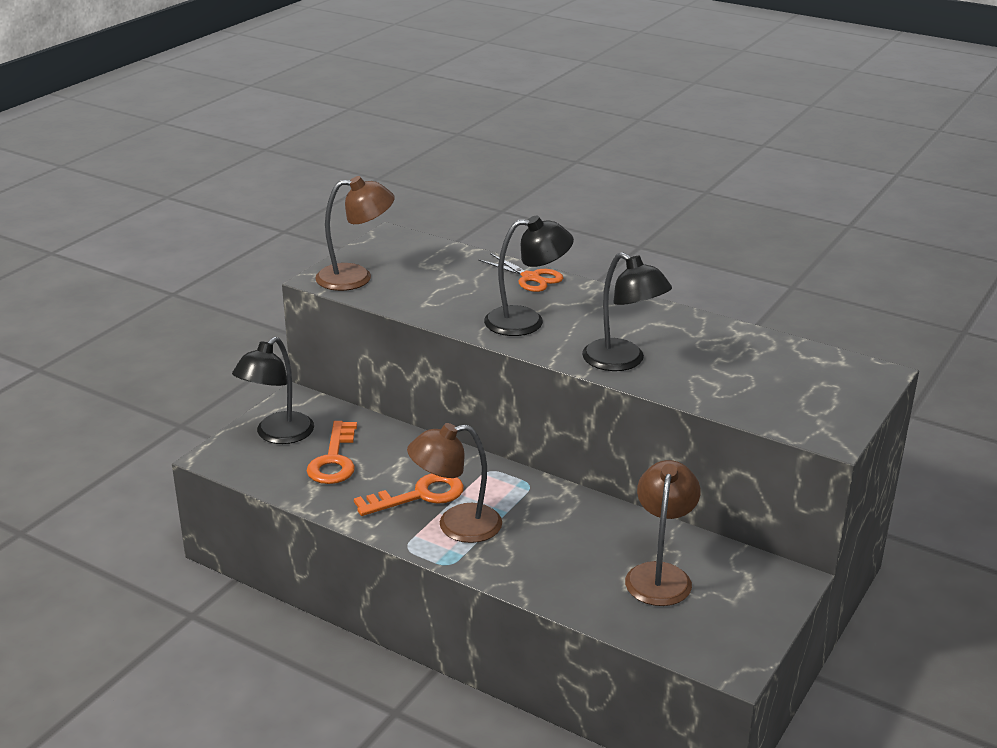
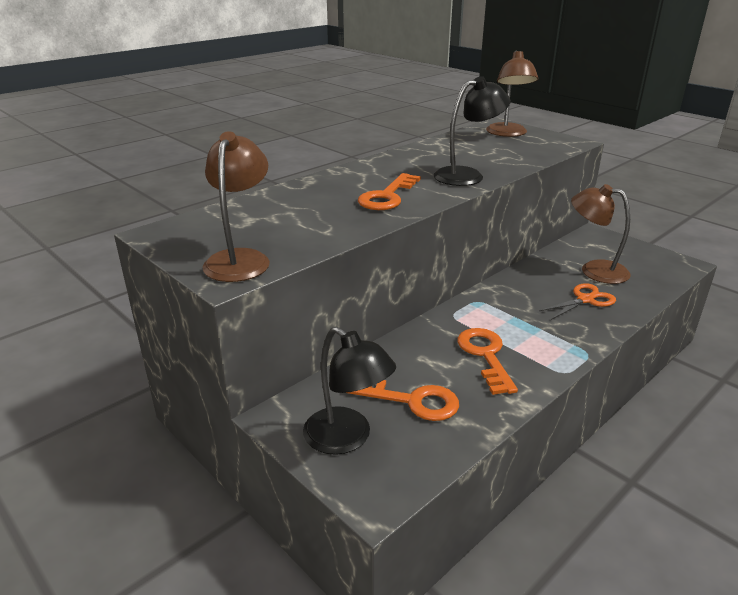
camera: 75 degrees left, 0 degrees up
brown lamp [407,423,502,543] -> brown lamp moved to [486,51,539,137]
orange scissors [478,253,563,292] -> orange scissors moved to [539,283,616,320]
black lamp [484,216,574,336] -> orange key [358,173,421,210]

